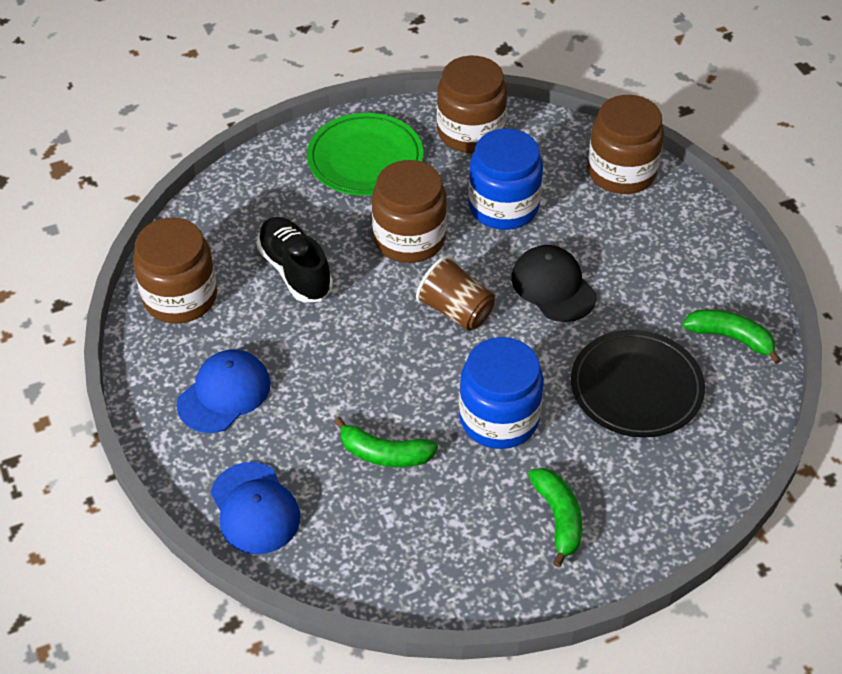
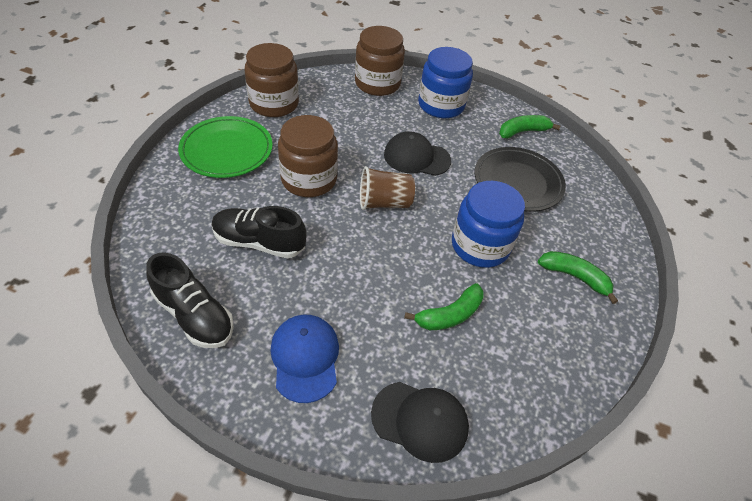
camera: 50 degrees left, 0 degrees up
brown jar [133,218,217,323] -> black shoe [147,252,234,348]
blue cap [210,462,300,554] -> black cap [371,382,469,463]
blue jar [468,129,543,230] -> blue jar moved to [418,47,473,118]

